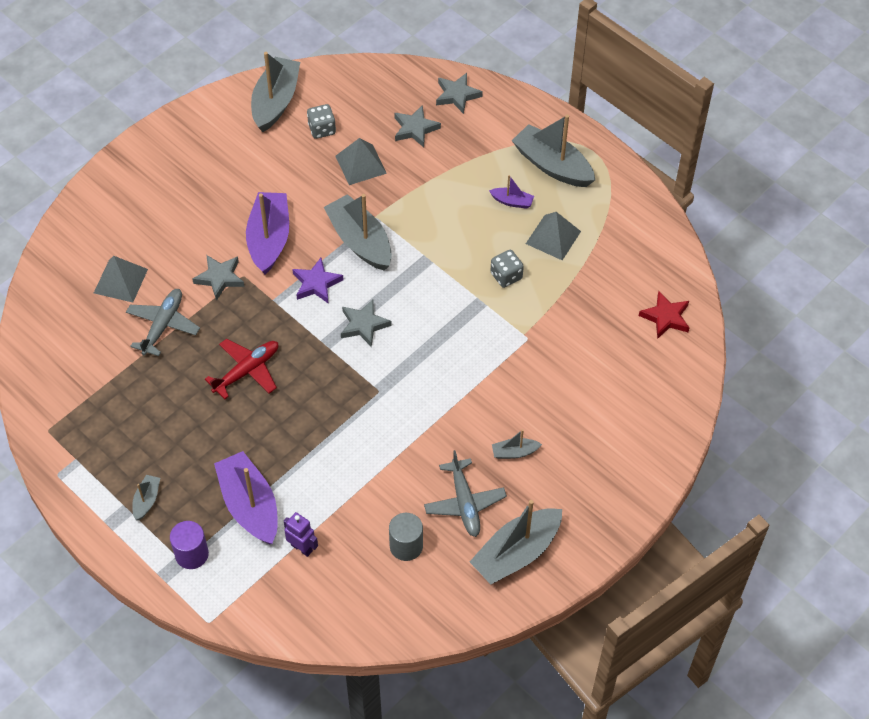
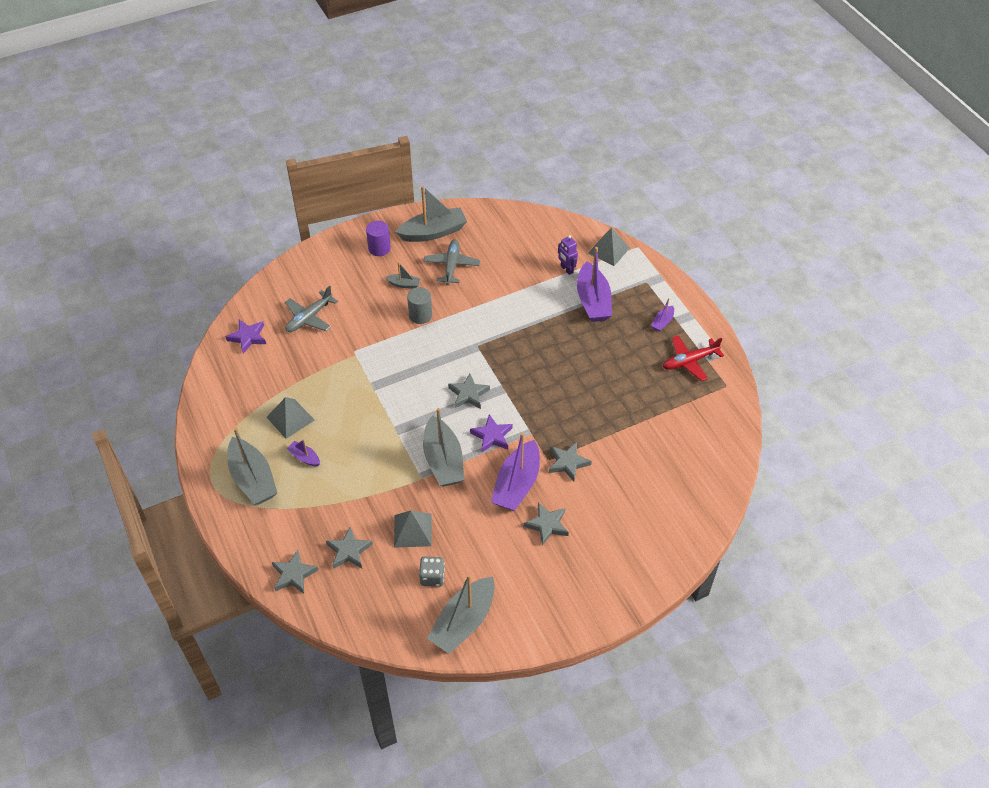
camera: 160 degrees left, 5 degrees down
grey pyramid [94,256,148,303] -> grey pyramid moved to [588,228,630,266]
grey plane [126,289,200,356] -> grey plane moved to [285,286,338,332]
grey boat [132,475,160,520] -> purple boat [651,298,674,332]
purple cylinder [170,521,209,569] -> purple cylinder moved to [366,221,391,256]
red plane [205,339,278,399] -> red plane moved to [663,335,724,381]
grey cylinder [389,513,423,561] -> grey cylinder moved to [407,287,432,324]
grey dice [490,250,524,288] -> none
red star [639,291,689,339] -> purple star [226,320,266,354]
none -> grey star [524,503,569,546]

